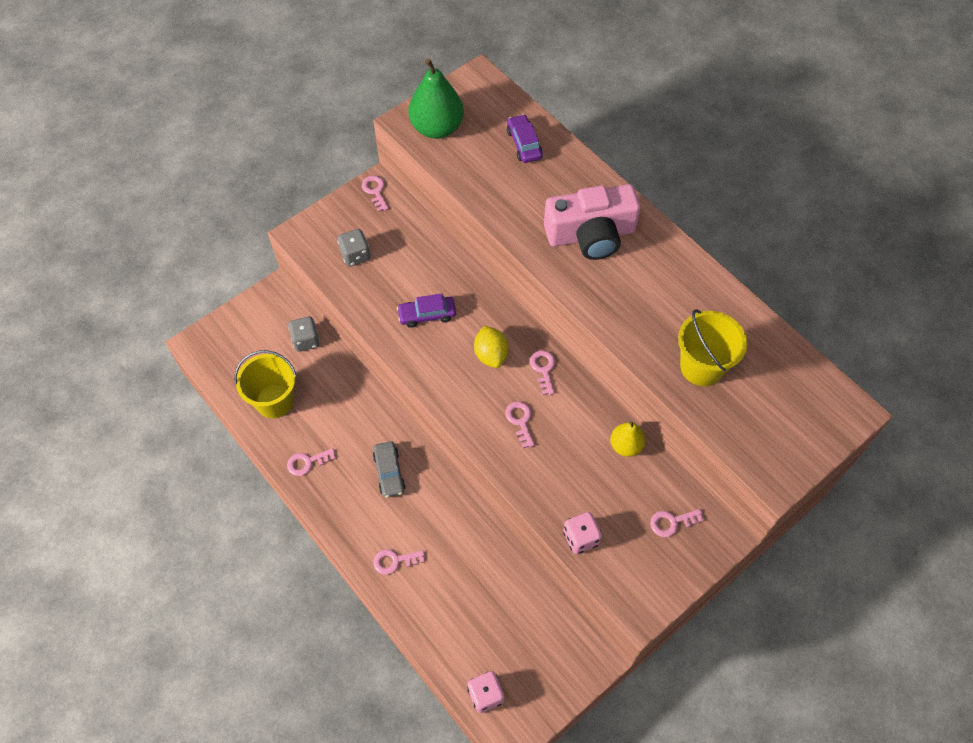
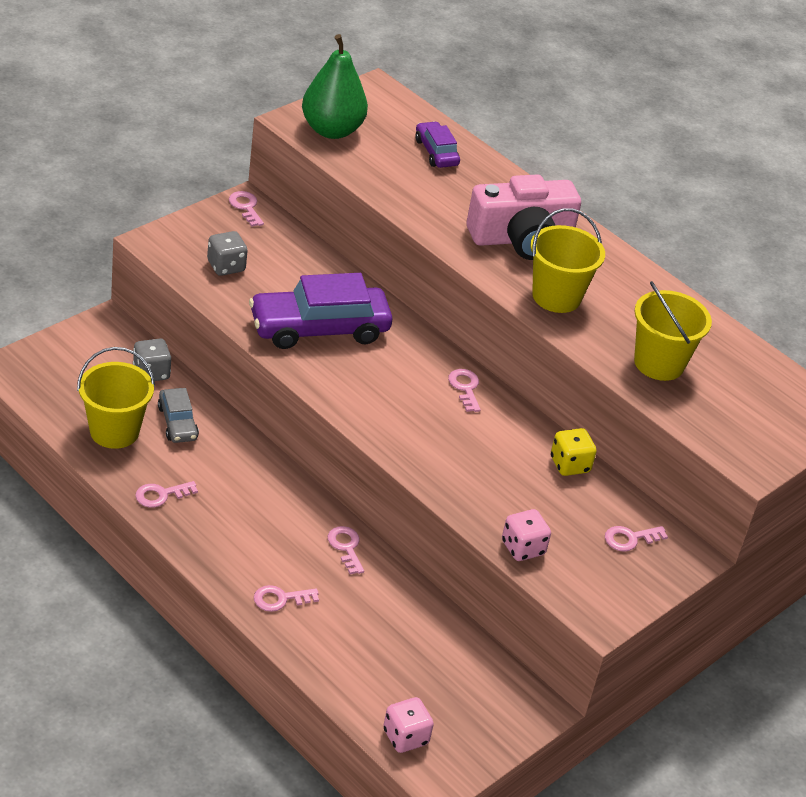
camera: 10 degrees left, 20 degrees down
grey car [373,441,405,498] -> grey car moved to [158,388,199,443]
purple car [397,293,456,328] -> purple car [249,273,393,349], size x1.95
yellow lemon [474,326,508,368] -> none
pink key [505,401,535,448] -> pink key moved to [328,526,364,574]
yellow pear [610,421,646,457] -> yellow dice [551,428,597,476]
none -> yellow bucket [530,208,605,313]

